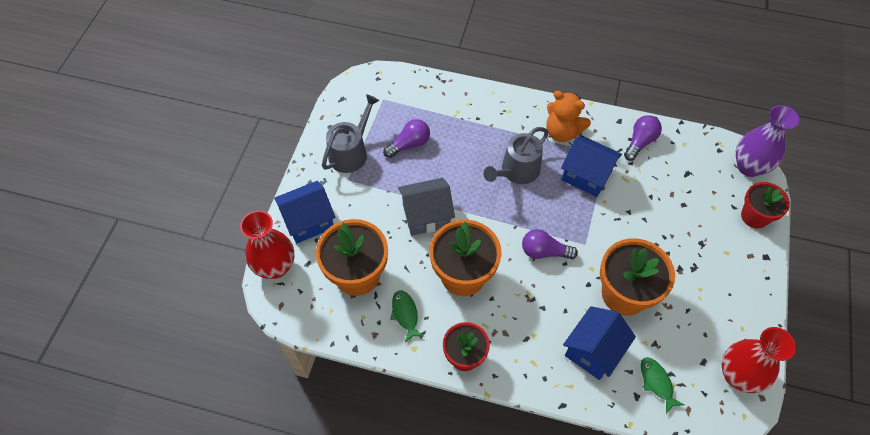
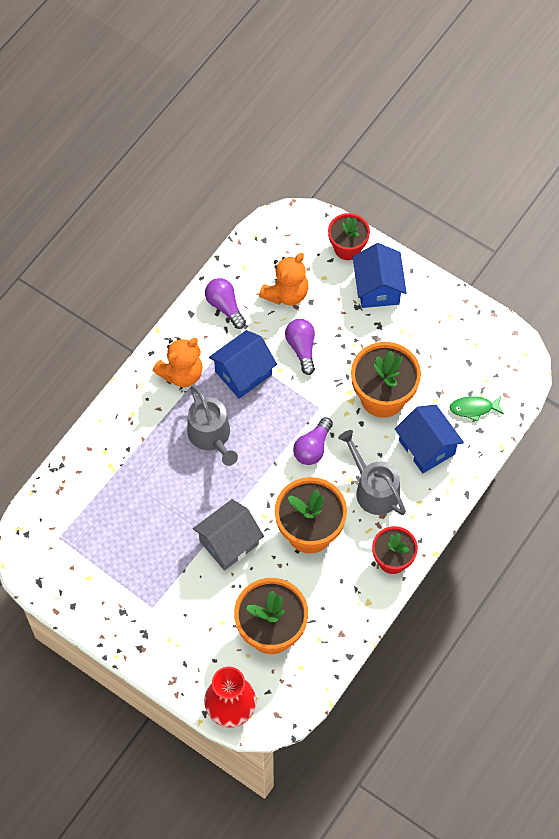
camera: 70 degrees left, 5 degrees up
blue house [274,181,335,244] -> blue house moved to [353,243,407,308]
grey watering can [322,94,380,173] -> grey watering can moved to [338,430,406,515]
purple light bulb [383,119,430,158] -> purple light bulb moved to [285,319,315,375]
green fish [390,290,425,342] -> none
grey house [398,178,455,236] -> grey house turned 45 degrees clockwise [193,499,264,571]
red vase [722,327,796,393] -> none
purple vase [736,105,799,177] -> none
none -> orange teddy bear [259,253,309,306]

